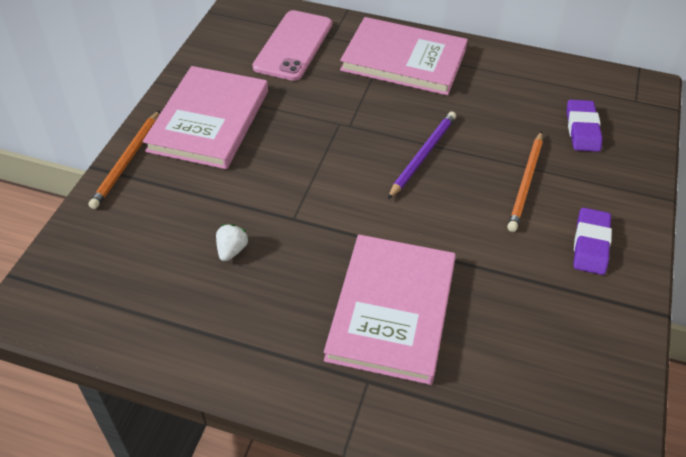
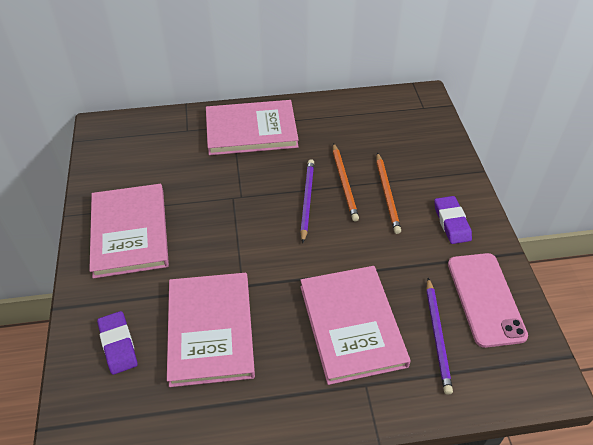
camera: 25 degrees left, 0 degrees up
orange pencil [88,110,160,209] -> orange pencil moved to [333,143,359,221]
white strawberry [216,224,248,262] -> pink book [167,273,255,387]
pink phone [252,10,332,81] -> pink phone moved to [448,253,528,348]
purple eraser [566,100,603,152] -> purple eraser moved to [97,311,138,375]
none -> purple pencil [426,278,453,394]

